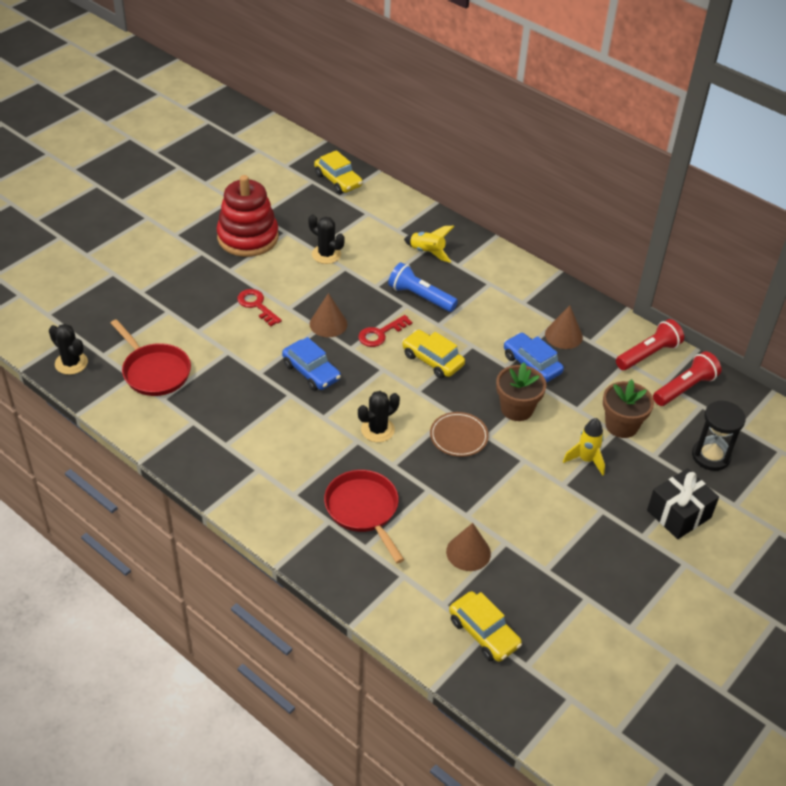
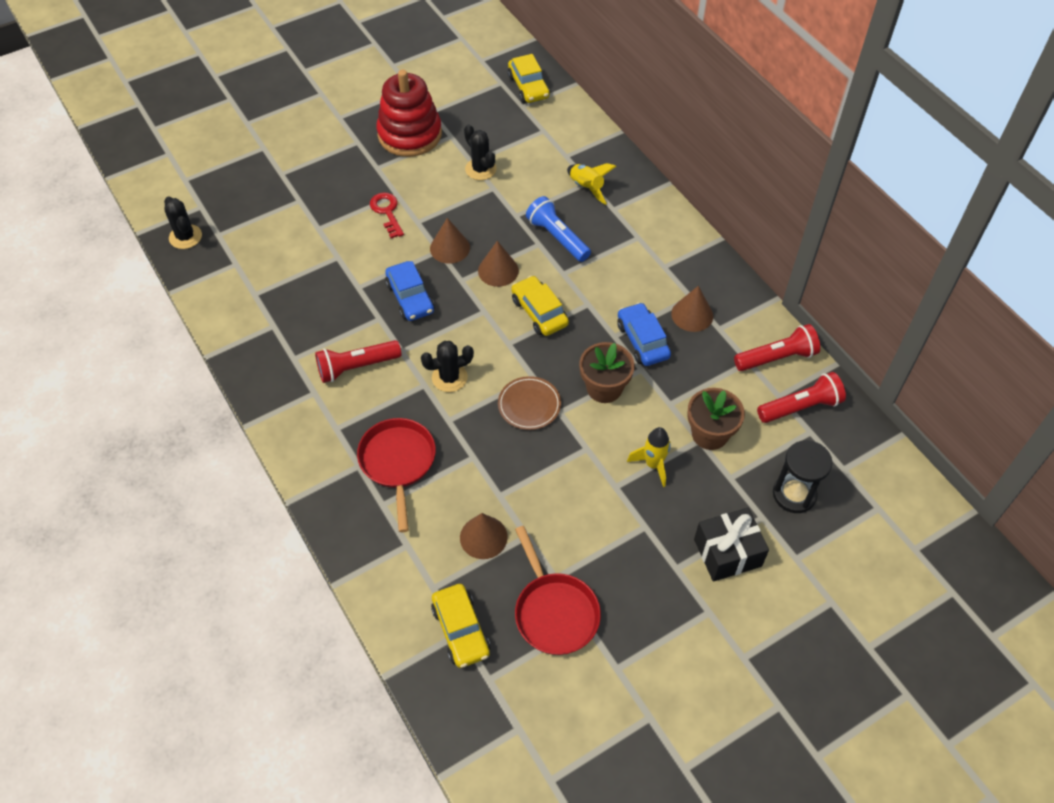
camera: 20 degrees right, 10 degrees up
red pan [111,319,191,396] -> red pan moved to [515,526,601,655]
red key [358,315,412,347] -> brown cone [478,241,519,287]
none -> red flashlight [315,340,401,383]

